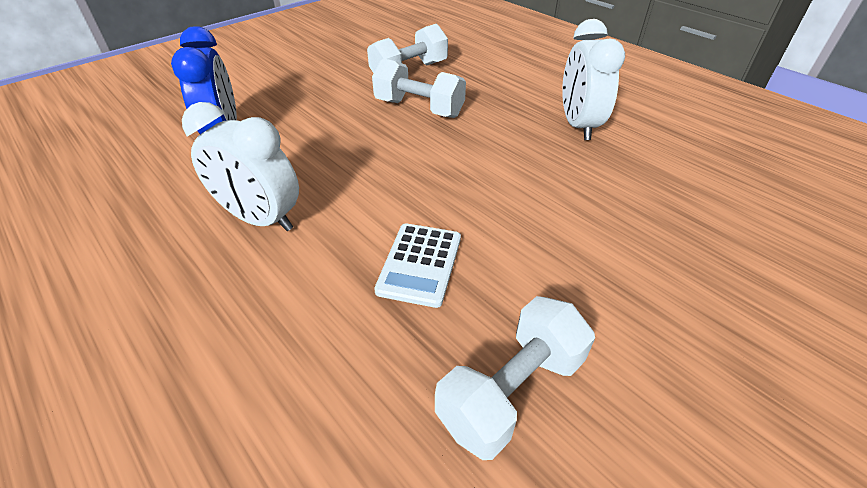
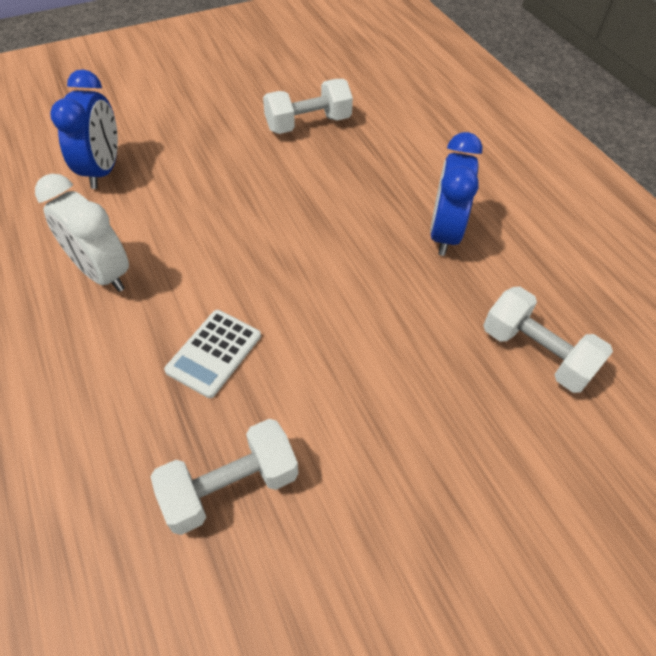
camera: 15 degrees right, 10 degrees up
white dumbbell [372,58,466,118] -> white dumbbell moved to [483,287,613,393]
white clock [562,19,625,140] -> blue clock [430,132,482,256]

